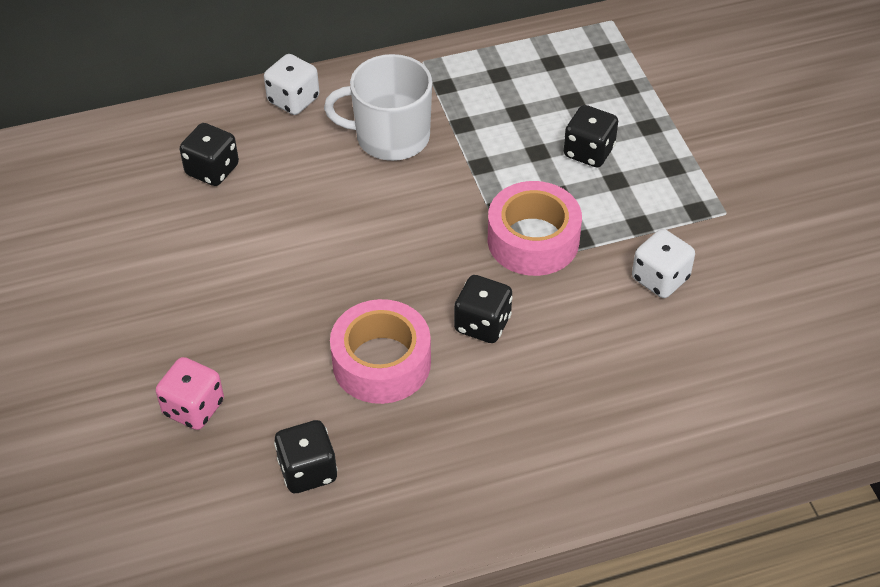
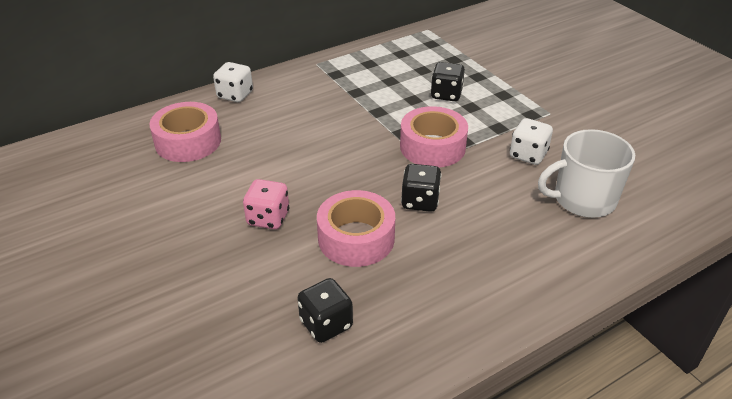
camera: 15 degrees left, 10 degrees down
pink dice [156,357,224,430] -> pink dice moved to [243,179,289,229]
black dice [180,123,239,186] -> pink tape [150,102,221,162]
white mug [324,54,432,161] -> white mug moved to [538,129,635,218]

